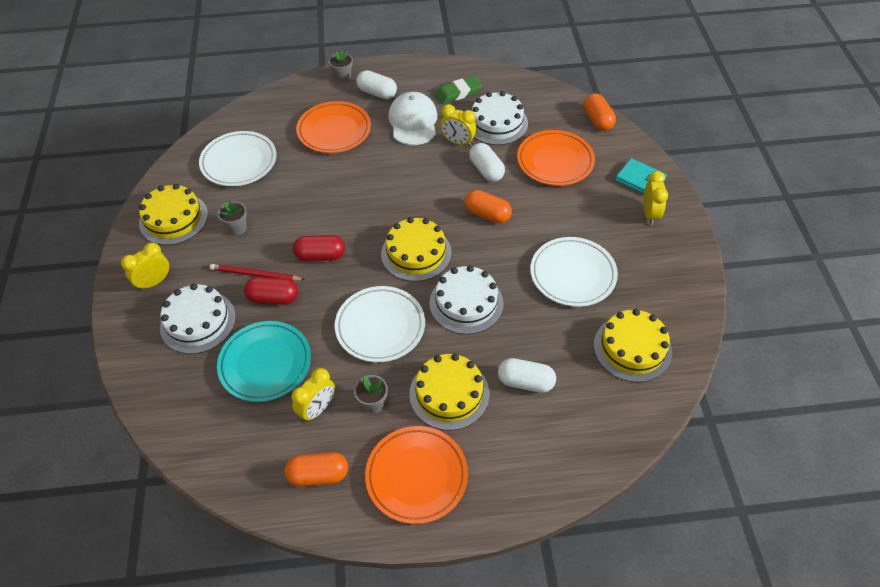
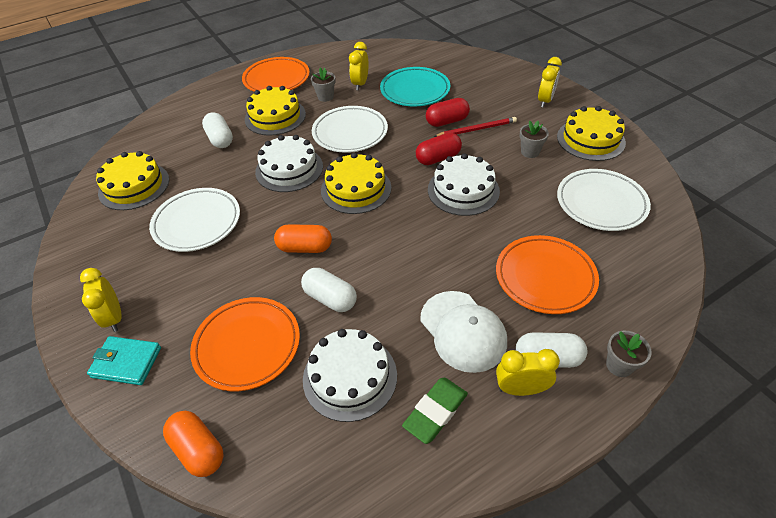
camera: 155 degrees right, 5 degrees down
white cake [160,284,236,354] -> white cake moved to [428,153,500,216]
orange capsule [285,452,348,487] -> none
yellow clock [440,104,477,147] -> yellow clock moved to [496,349,560,396]
white capsule [498,358,556,393] -> white capsule turned 75 degrees clockwise [202,112,233,148]

